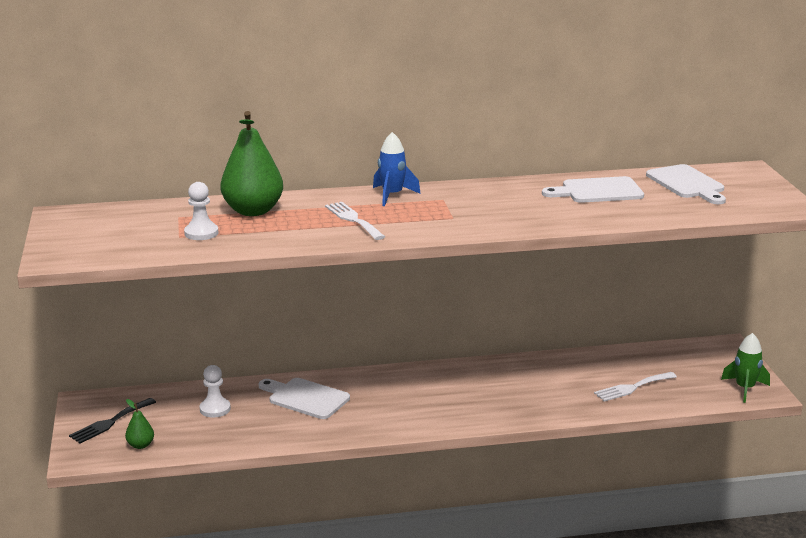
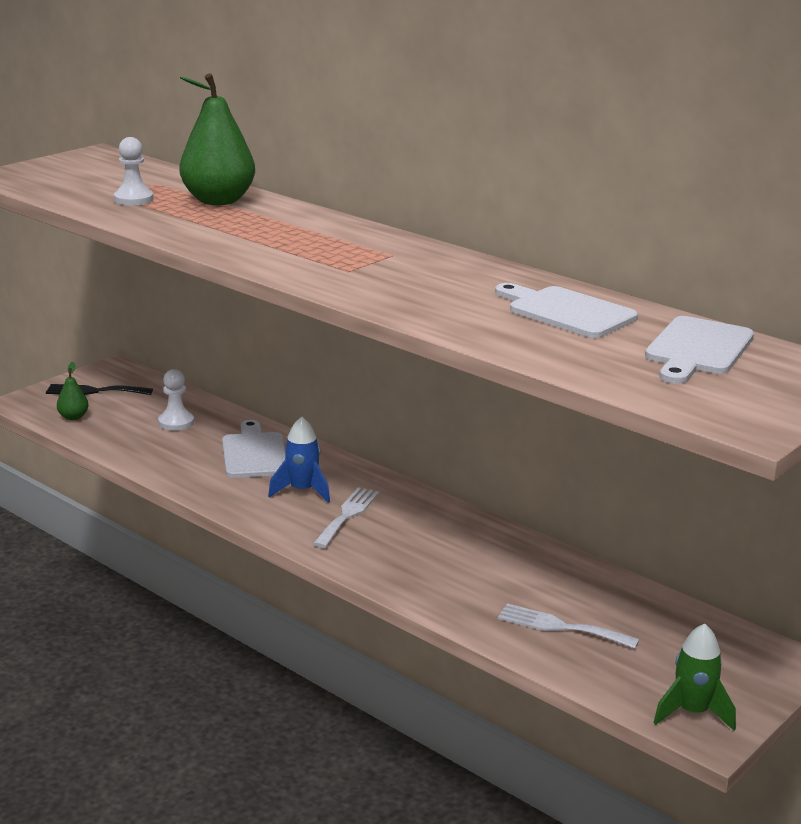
camera: 50 degrees right, 0 degrees up
white fork [325,202,385,240] -> white fork moved to [313,487,379,548]
blue rocket [373,132,421,206] -> blue rocket moved to [268,417,330,503]

